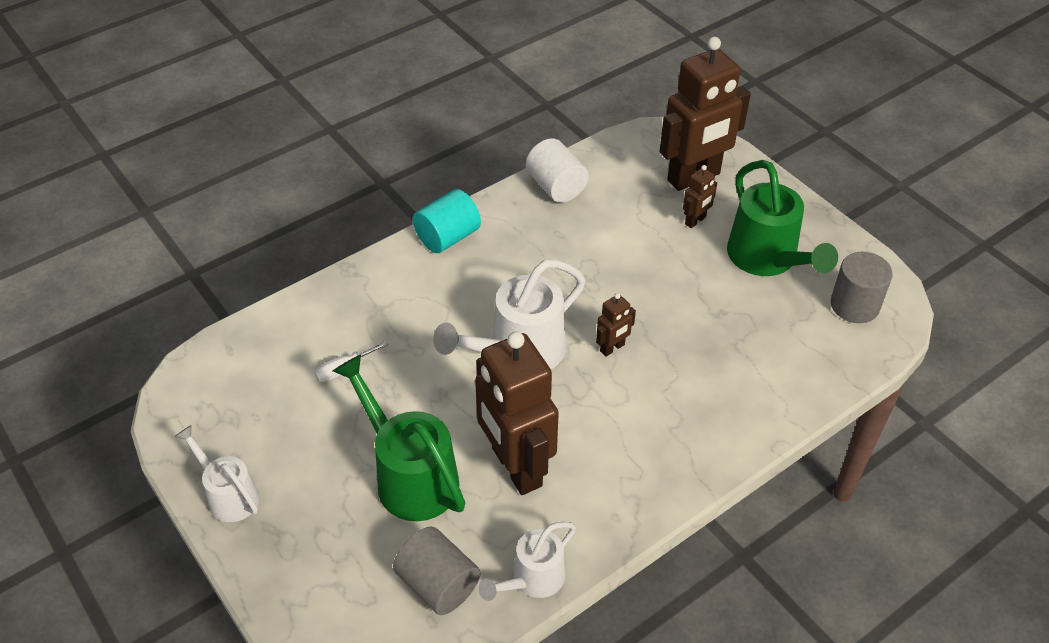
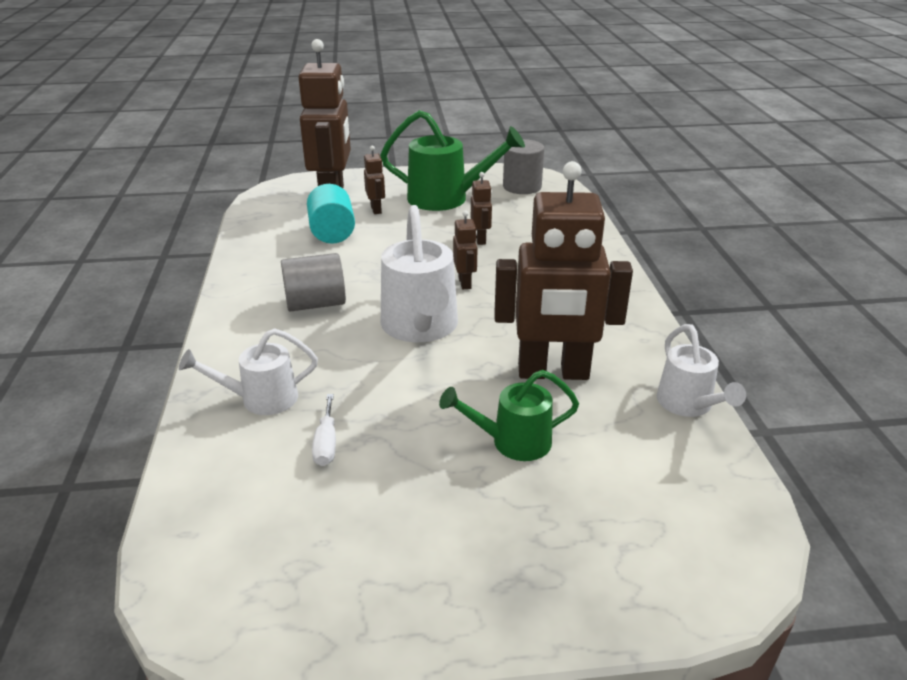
camera: 60 degrees left, 15 degrees down
white watering can [174,425,259,522] -> white watering can moved to [179,328,318,415]
green watering can [333,354,465,521] -> green watering can [439,370,579,461], size x0.60
grey cylinder [393,527,480,615] -> grey cylinder moved to [281,253,346,312]
turquoise cylinder [413,189,481,253] -> turquoise cylinder moved to [307,184,355,244]
white cylinder [526,138,589,203] -> none
none -> brown robot [471,172,492,245]

